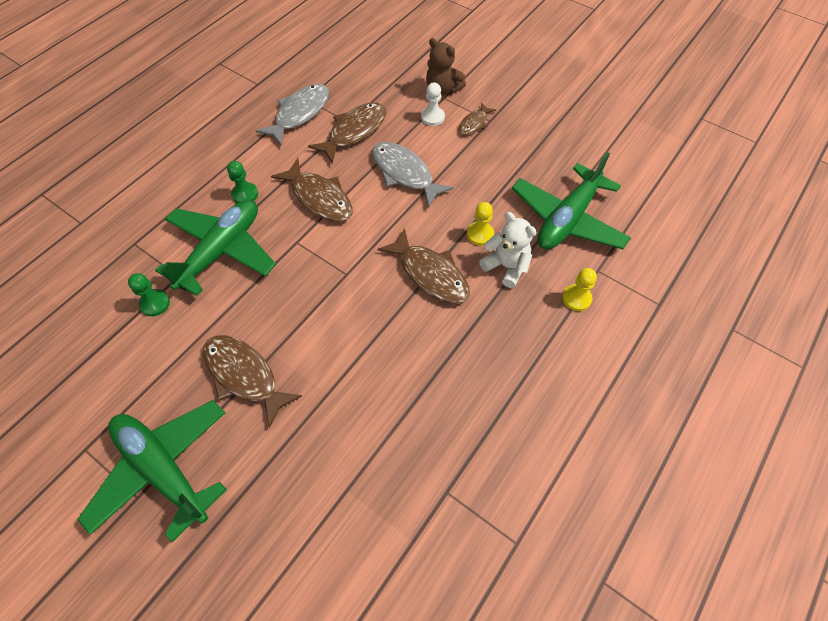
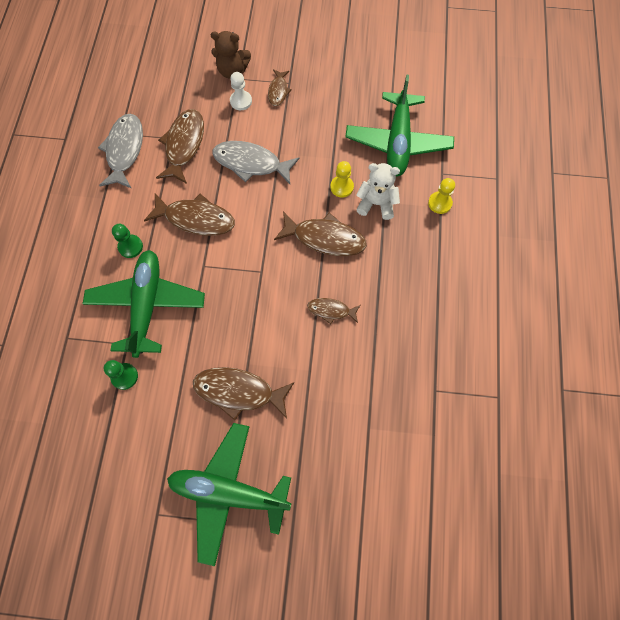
camera: 30 degrees left, 10 degrees up
none -> brown fish [307,298,360,324]

